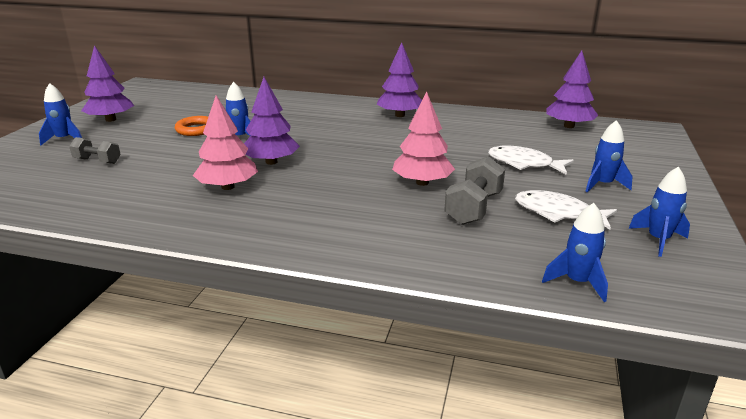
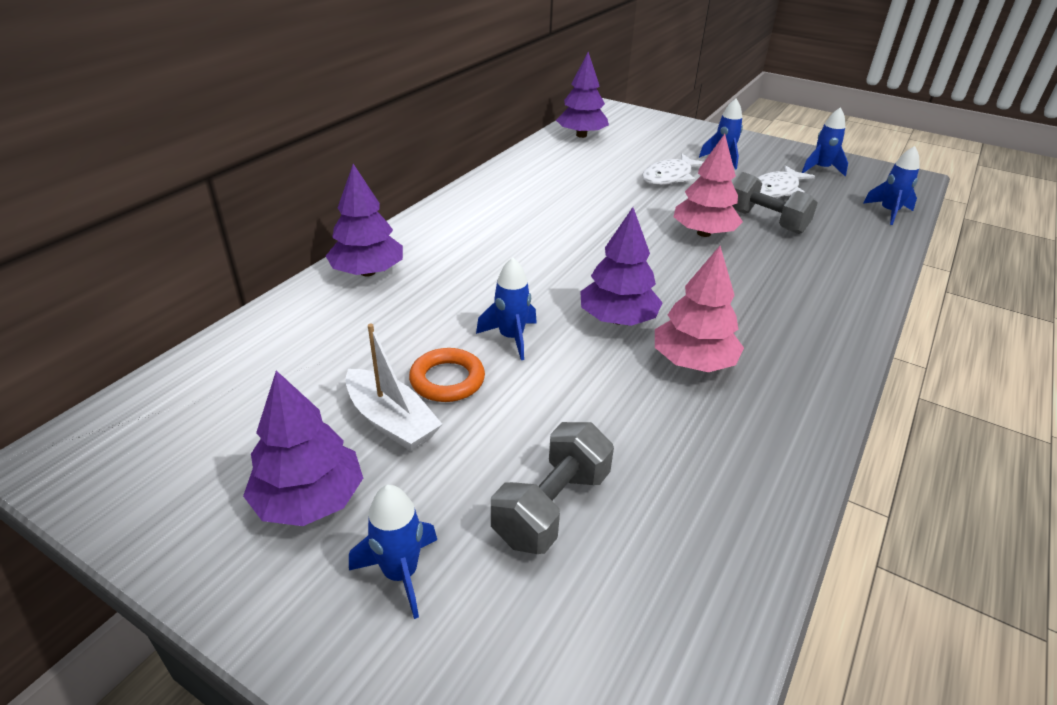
camera: 75 degrees left, 10 degrees up
grey dumbbell [69,137,121,164] -> grey dumbbell [491,422,614,554], size x1.55
purple tree [377,42,422,117] -> purple tree moved to [326,164,403,276]
none -> white boat [345,323,442,451]

